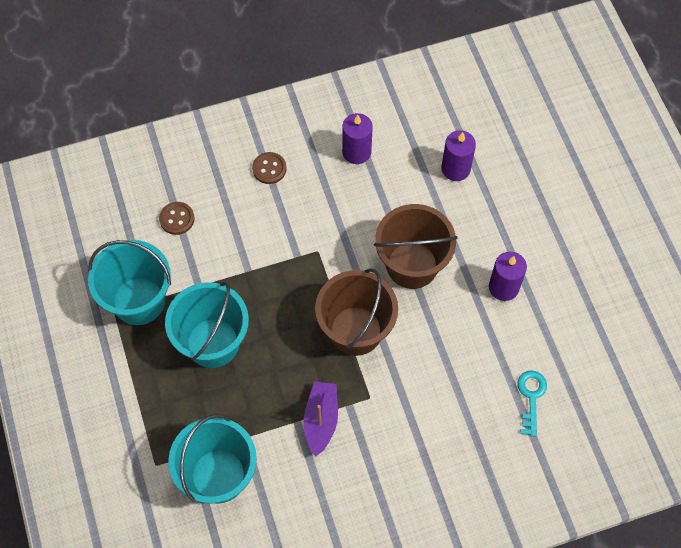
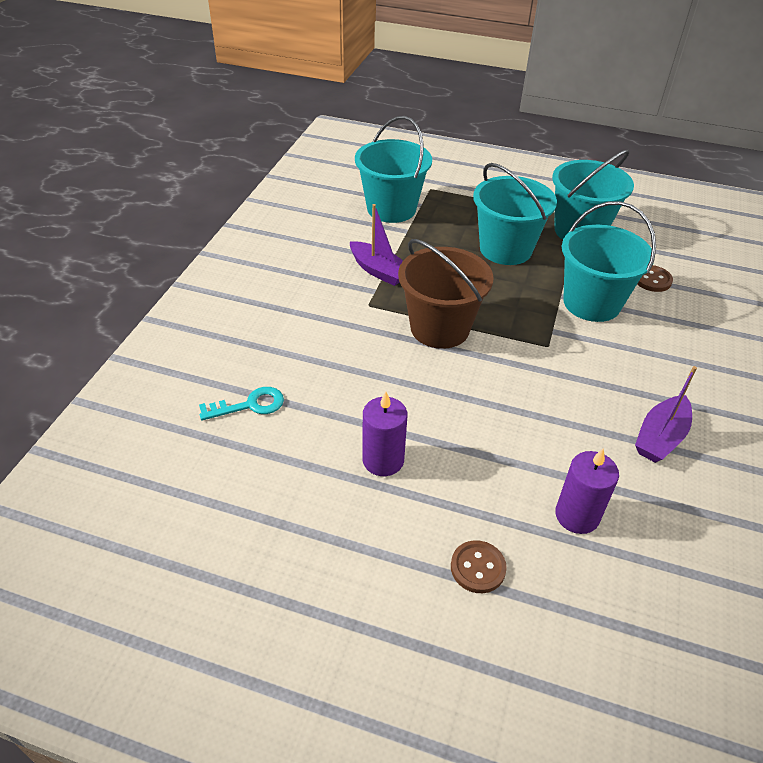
camera: 125 degrees right, 20 degrees down
brown button [252,152,287,184] -> brown button moved to [451,540,507,593]
purple candle [342,113,373,164] -> purple boat [635,366,697,463]
brown bucket [374,204,458,289] -> none
turquoise key [517,370,547,436] -> turquoise key turned 60 degrees counterclockwise [199,387,284,421]
none -> turquoise bucket [562,201,656,322]

